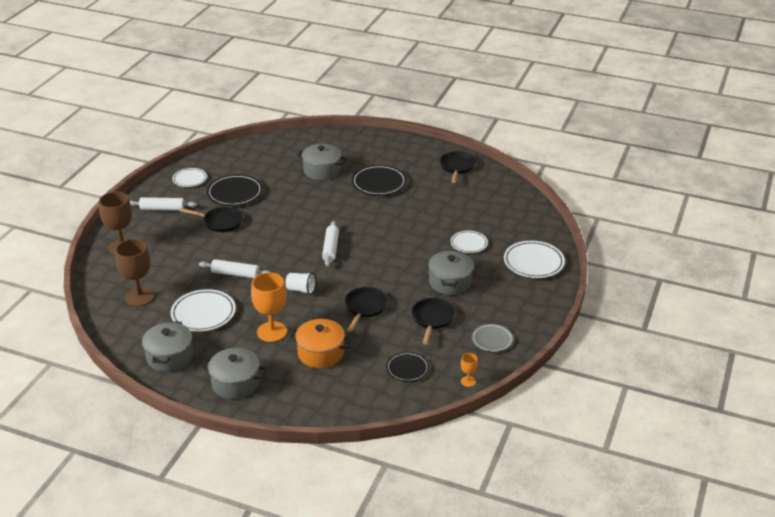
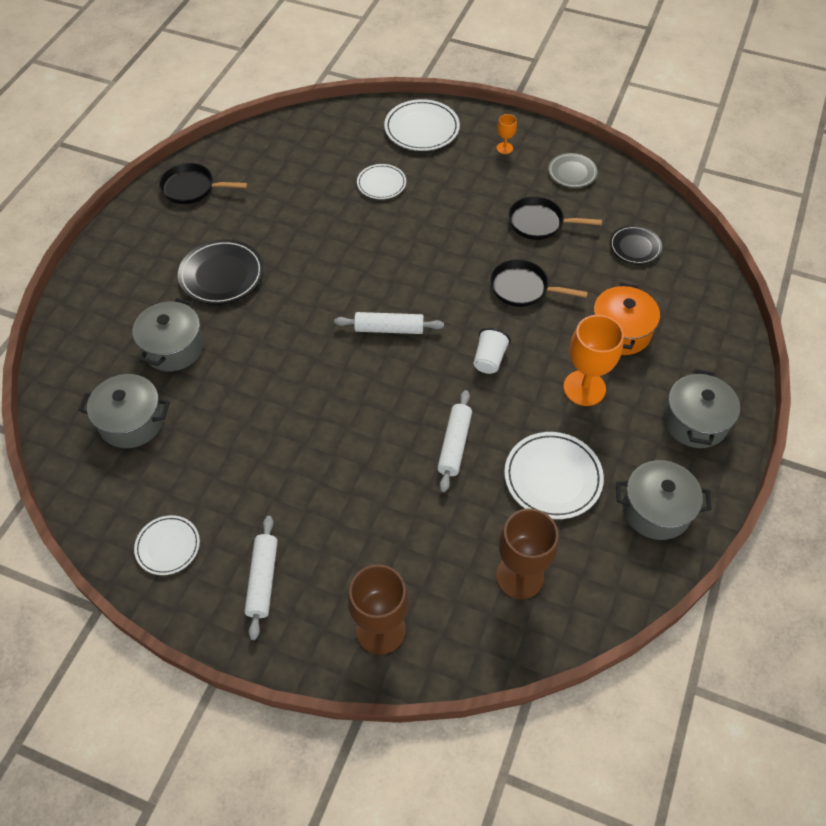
camera: 90 degrees left, 20 degrees up
black pan [179,207,243,232] -> none
black plate [207,174,263,206] -> none
grey pot [428,250,474,295] -> grey pot moved to [79,374,170,448]
orange goblet [461,353,478,387] -> orange goblet moved to [497,114,517,154]

